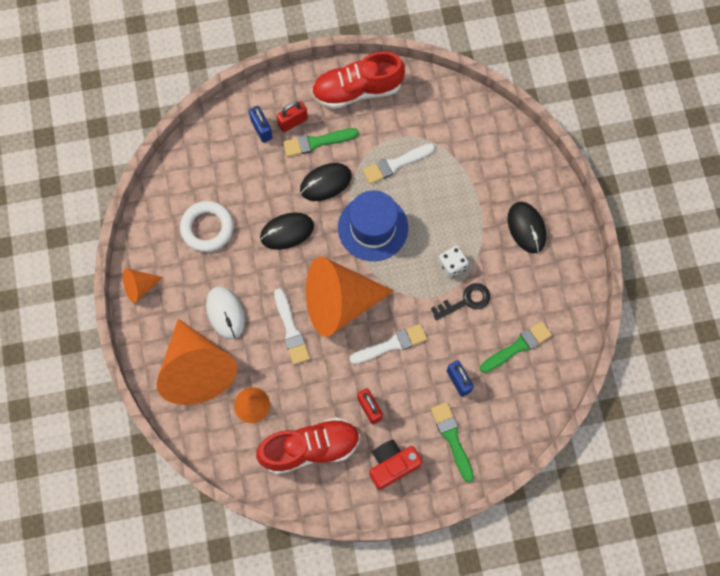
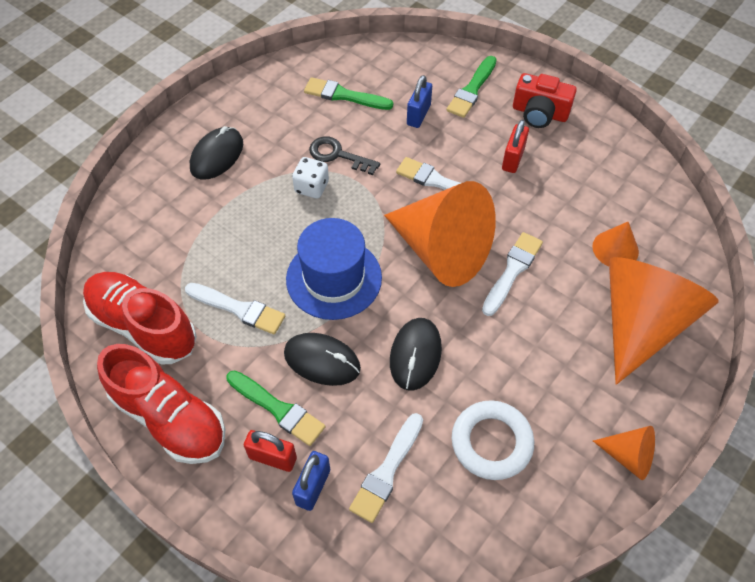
camera: 130 degrees left, 15 degrees down
white mouse [206,286,245,340] -> none
red shoe [256,417,360,474] -> red shoe moved to [83,272,197,364]
black mouse [260,212,314,250] -> black mouse turned 75 degrees clockwise [390,318,442,391]
none -> white brush [349,413,423,523]

